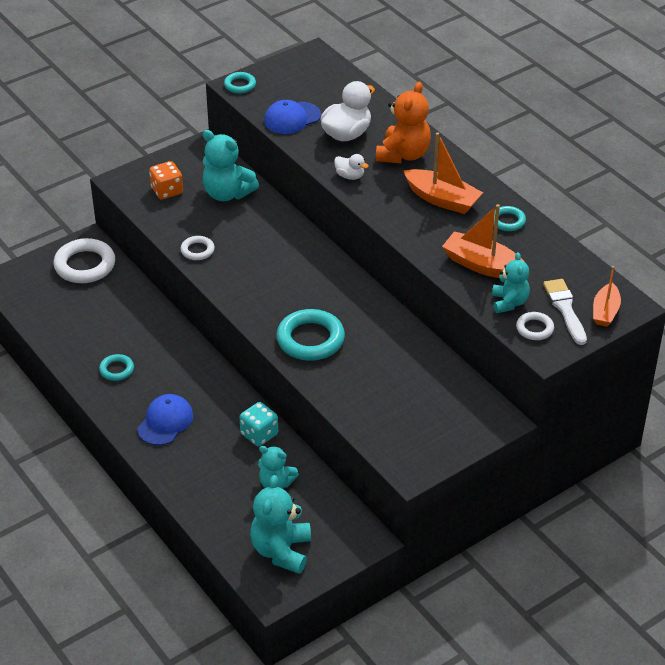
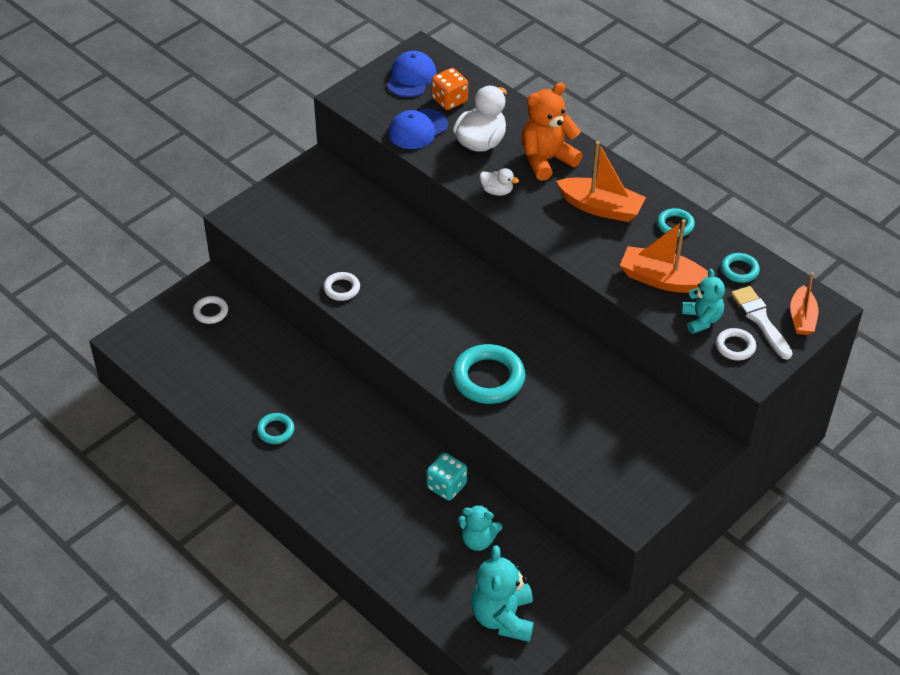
camera: 10 degrees left, 5 degrees up
white ring [53,238,115,283] -> white ring [193,296,228,324], size x0.53
blue cap [137,394,193,445] -> blue cap moved to [387,51,436,97]
orange dice [149,161,183,199] -> orange dice moved to [432,68,468,110]
turquoise teddy bear [202,130,259,201] -> none
turquoise ring [224,72,256,93] -> turquoise ring moved to [721,253,760,283]
orange teddy bear [376,82,431,163] -> orange teddy bear turned 135 degrees counterclockwise [522,83,583,181]

